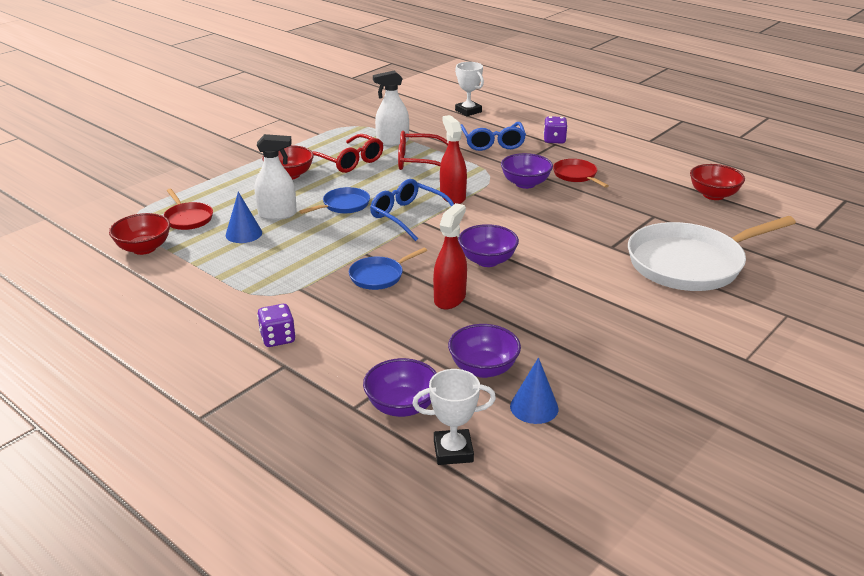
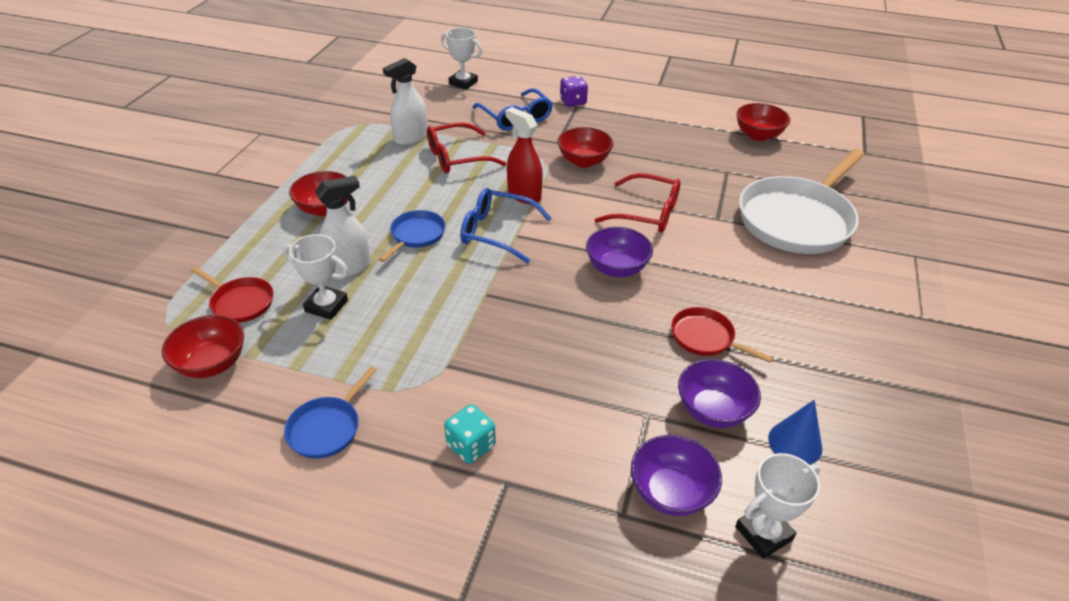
camera: 25 degrees left, 10 degrees up
blue cone [226,192,262,243] -> white trophy [284,234,348,320]
purple dice [257,304,296,347] -> turquoise dice [444,404,496,464]
red glasses [312,134,383,173] -> red glasses moved to [595,173,680,233]
blue pan [349,247,427,290] -> blue pan moved to [284,367,376,459]
red spray bottle [433,203,467,309] -> none
purple bowl [501,153,553,189] -> red bowl [558,127,613,168]
red pan [553,159,609,188] -> red pan moved to [671,307,773,363]

